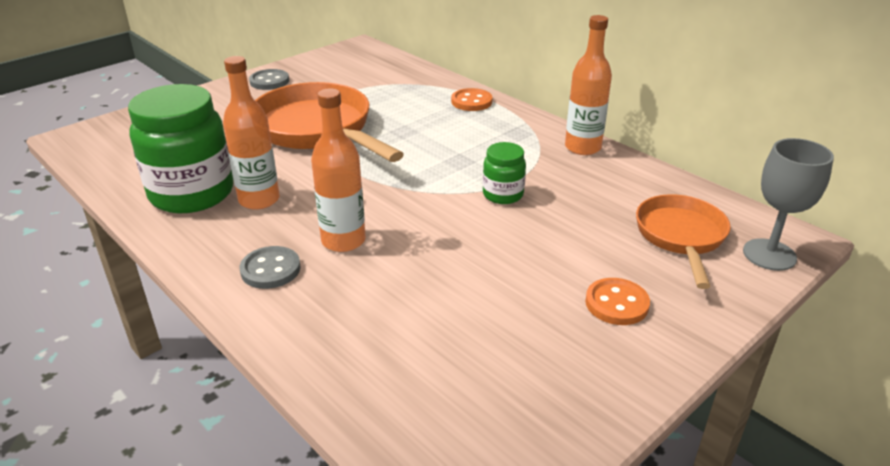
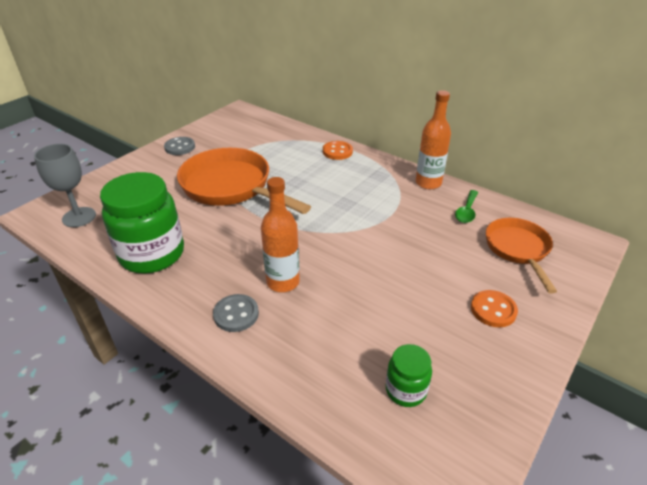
camera: 10 degrees left, 5 degrees up
orange bottle [223,56,280,210] -> none
green jar [483,142,526,204] -> green jar moved to [386,344,432,407]
grey goblet [743,138,834,271] -> grey goblet moved to [34,144,96,227]
none -> green spoon [455,190,478,223]

